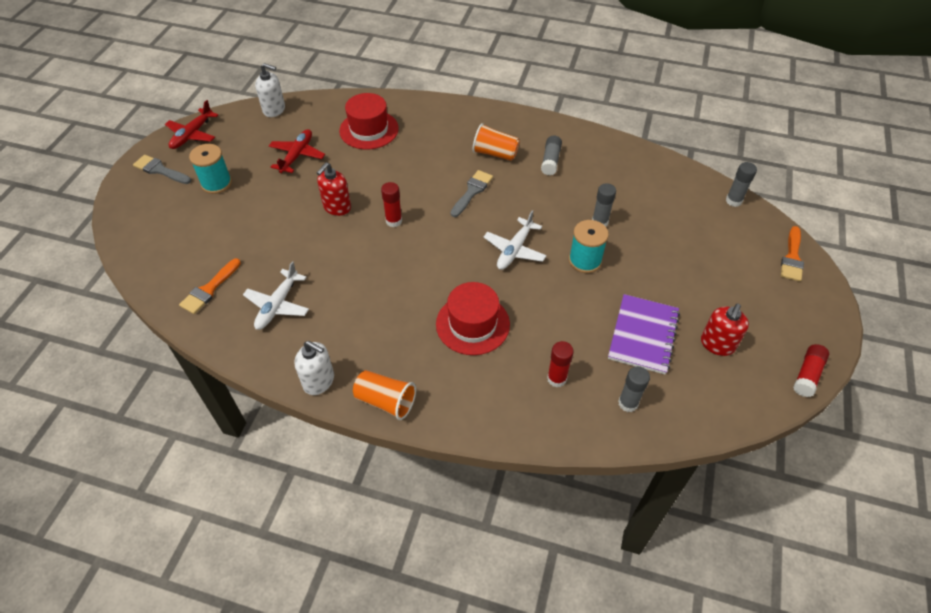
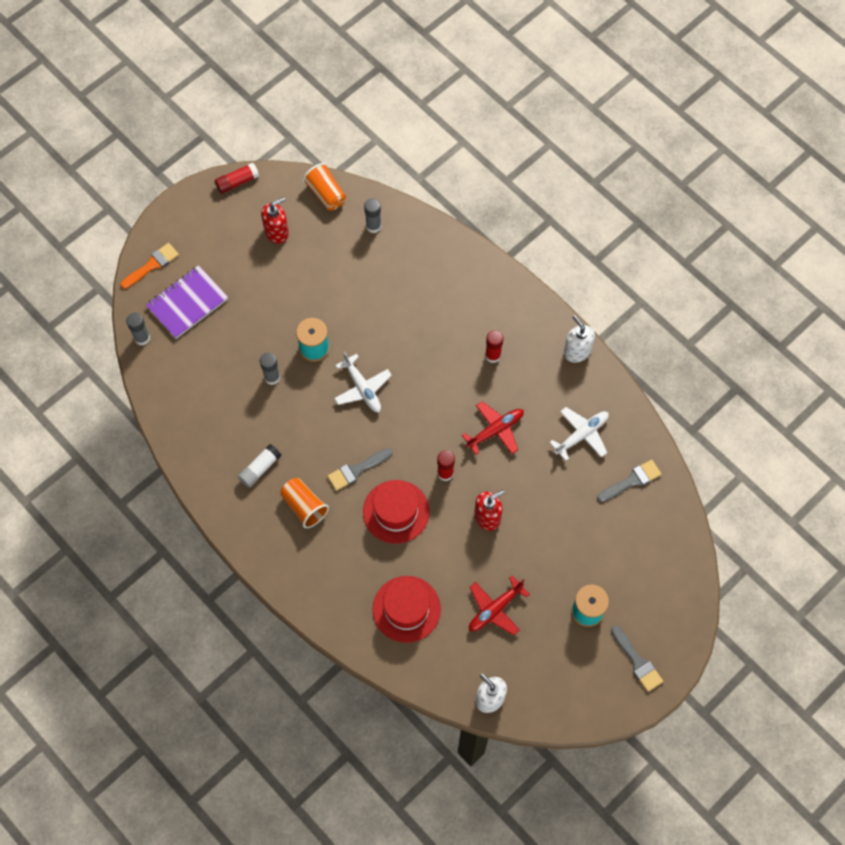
camera: 150 degrees left, 15 degrees up
red plane [165,100,218,149] -> red plane moved to [462,401,524,455]
orange brush [179,258,241,314] -> grey brush [597,460,662,502]
orange cup [353,370,416,420] -> orange cup moved to [302,163,346,210]
red hat [436,282,510,355] -> red hat moved to [363,480,429,544]
white plane [484,210,547,270] -> white plane turned 90 degrees clockwise [334,352,392,412]
grey glue stick [541,136,562,175] -> white glue stick [238,444,281,488]
red glue stick [547,341,574,387] -> red glue stick moved to [485,330,503,363]
purple notebook [608,294,680,374] -> purple notebook moved to [146,265,228,339]

